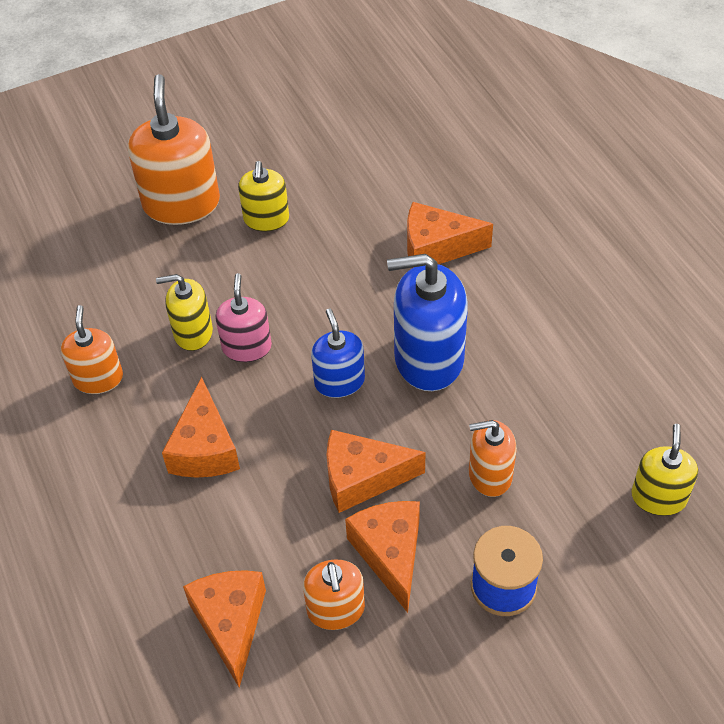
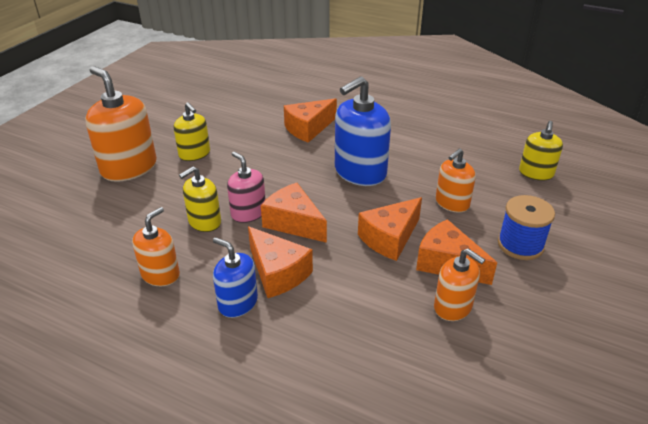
camera: 40 degrees left, 15 degrees down
orange soap dispenser [61,305,123,394] -> orange soap dispenser turned 75 degrees clockwise [132,207,180,286]
orange cheese [183,570,266,688] -> orange cheese moved to [261,183,327,243]
blue soap dispenser [311,309,365,398] -> blue soap dispenser moved to [213,237,258,318]
yellow soap dispenser [631,424,698,516] -> yellow soap dispenser turned 135 degrees counterclockwise [519,121,563,181]

